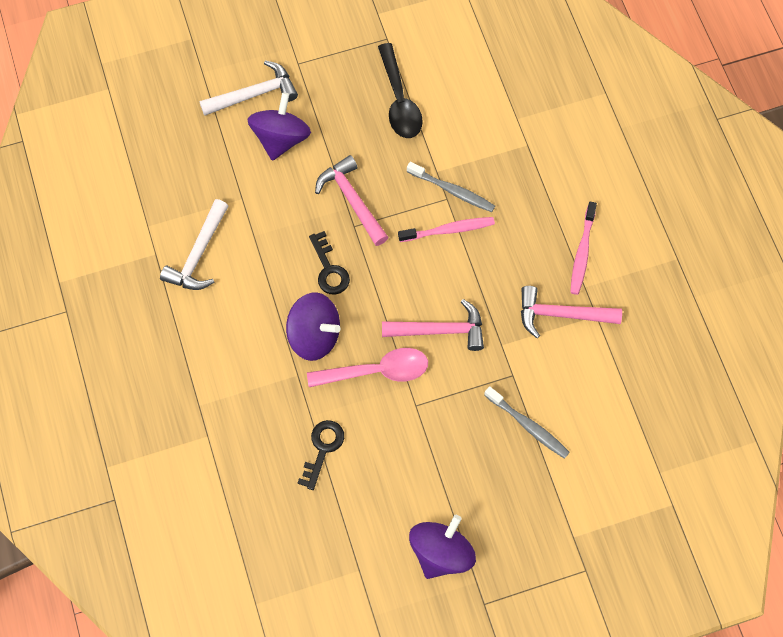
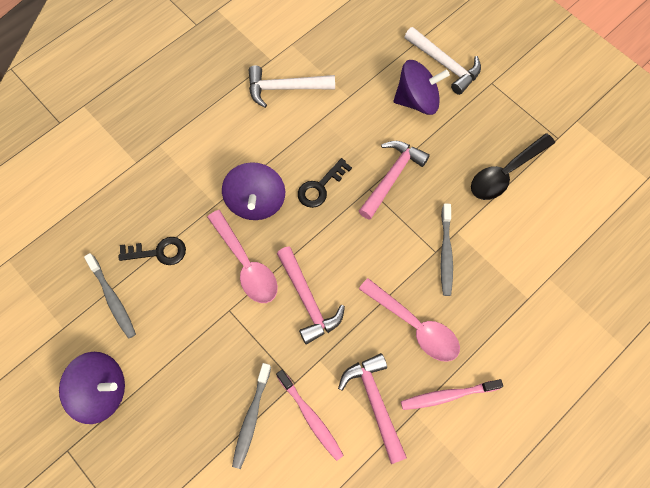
camera: 65 degrees right, 0 degrees up
pink toothbrush [398,217,495,242] -> pink toothbrush moved to [276,370,344,461]
none -> grey toothbrush [84,253,136,339]
none -> pink spoon [359,278,460,362]

